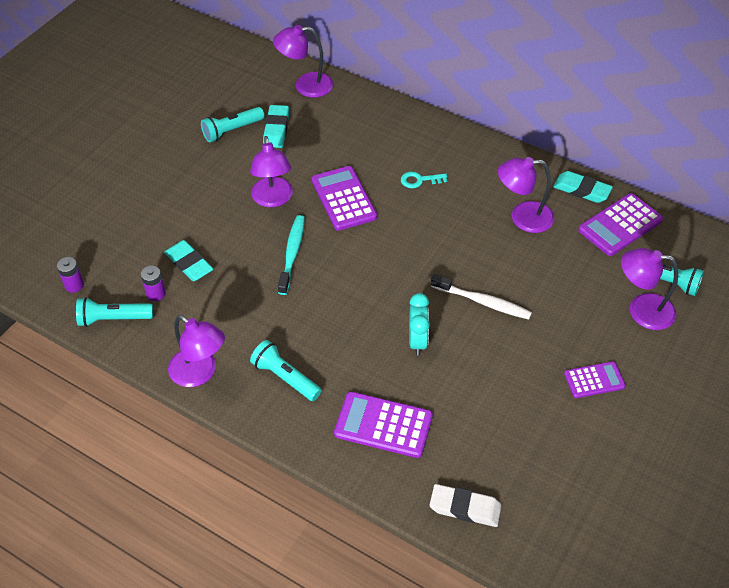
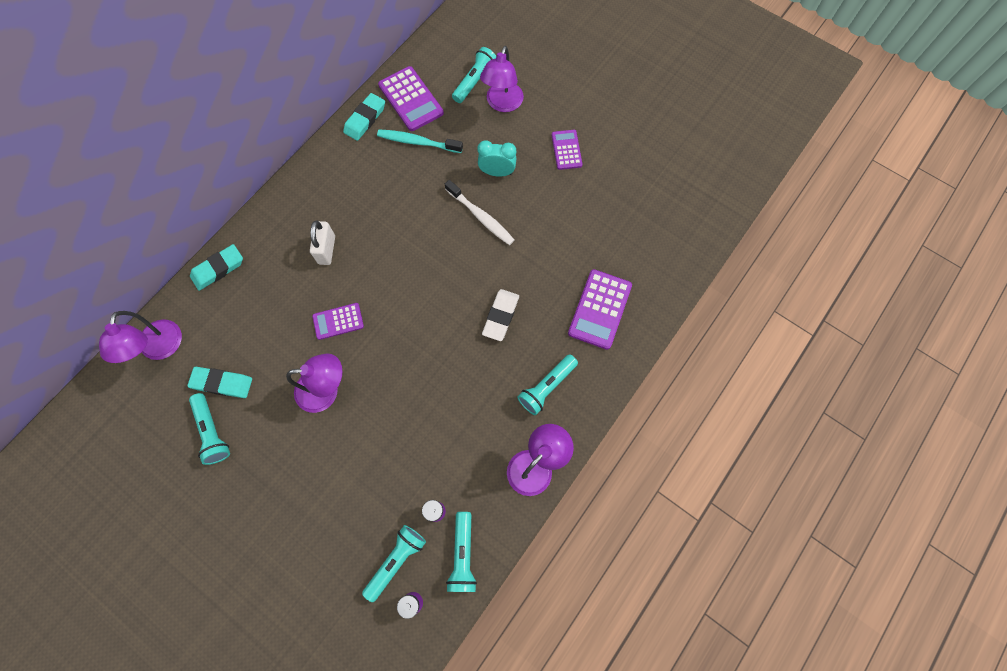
camera: 85 degrees left, 20 degrees up
turquoise eraser [164,240,213,281] -> turquoise eraser moved to [190,244,243,291]
turquoise toothbrush [278,215,305,295] -> turquoise toothbrush moved to [377,129,463,153]
purple calculator [312,166,377,231] -> purple calculator [312,303,364,340], size x0.62
turquoise key [401,171,447,188] -> white padlock [310,220,335,265]
turquoise clock [409,293,430,355] -> turquoise clock moved to [477,140,517,177]
white eraser [430,484,502,527] -> white eraser moved to [482,289,519,341]
white toothbrush [431,274,532,320] -> white toothbrush turned 105 degrees clockwise [445,180,514,245]
purple lamp [498,157,554,233] -> none
none -> turquoise flashlight [362,525,426,602]

